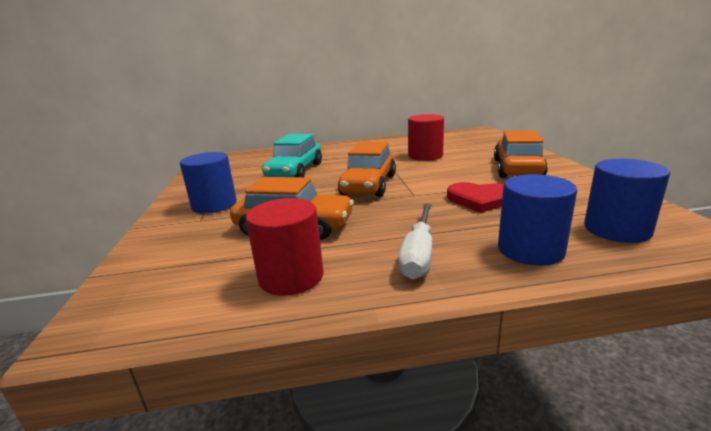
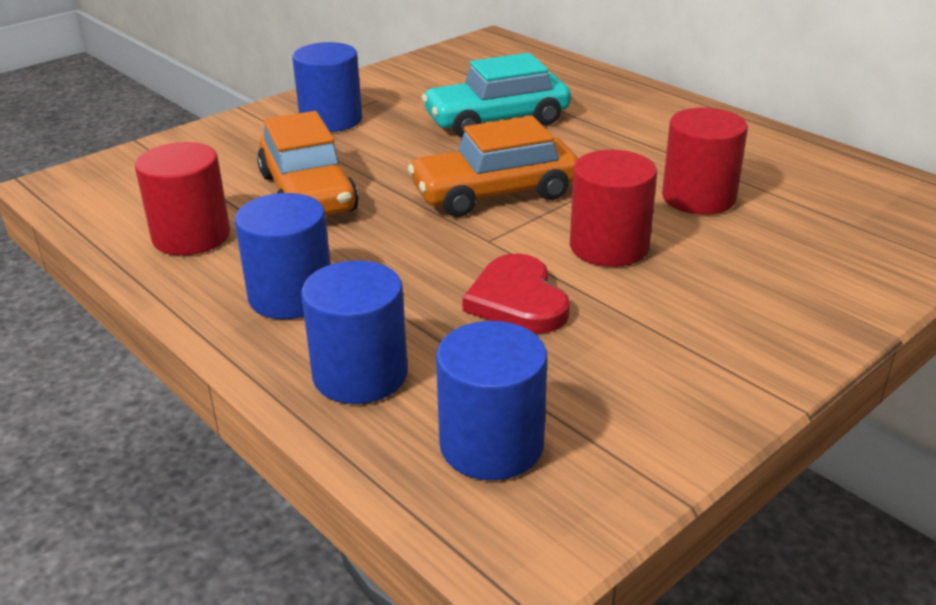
camera: 55 degrees right, 10 degrees up
white screwdriver [398,204,432,280] -> blue cylinder [235,193,331,319]
orange car [494,131,548,178] -> none
none -> red cylinder [570,150,657,267]

